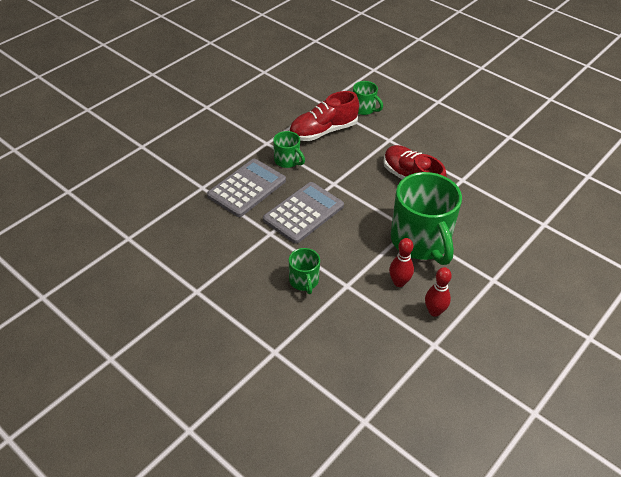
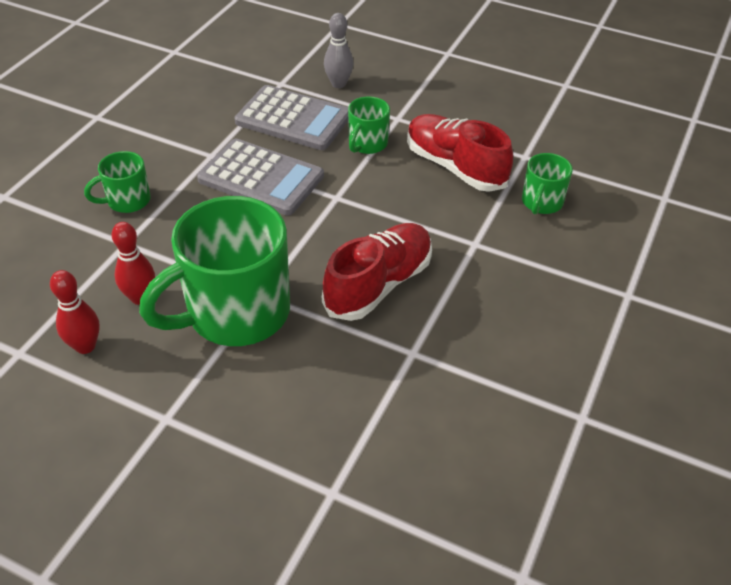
camera: 75 degrees right, 0 degrees up
none -> grey bowling pin [324,13,353,88]

